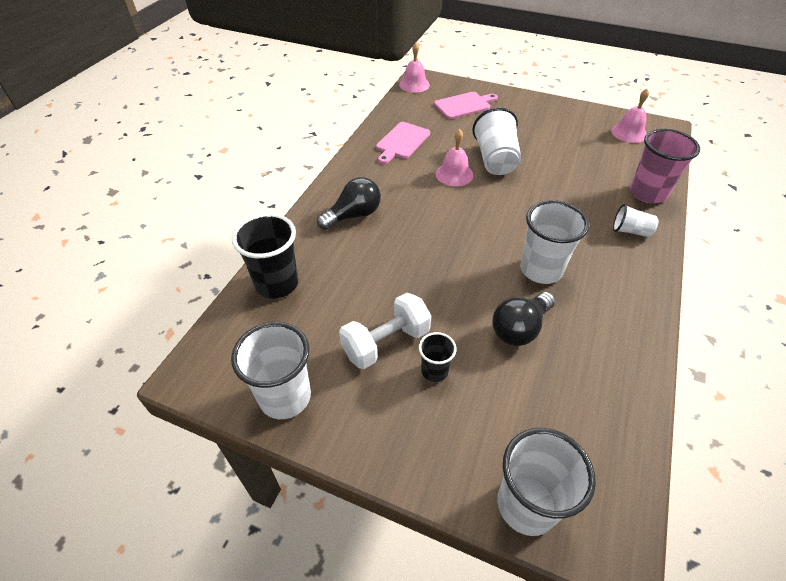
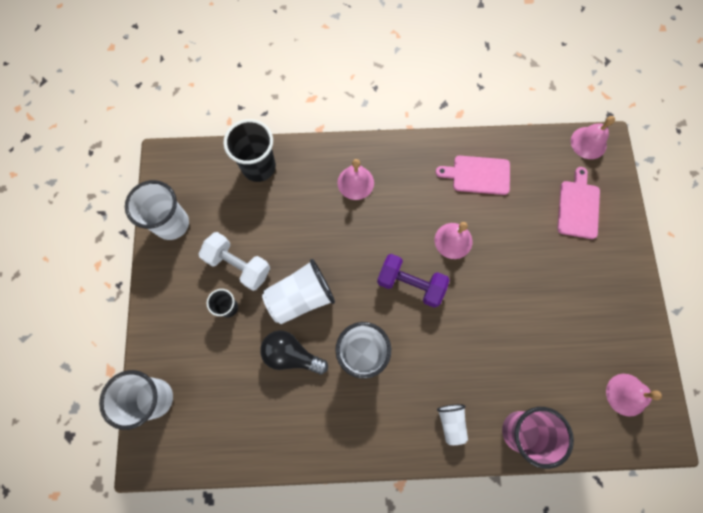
camera: 65 degrees right, 25 degrees up
black light bulb [317,177,381,230] -> pink bell [337,159,374,200]
pink cutting board [434,92,498,119] -> pink cutting board turned 120 degrees counterclockwise [557,167,600,239]
white cup [472,107,521,175] -> white cup moved to [262,259,335,324]
none -> purple dumbbell [377,254,450,308]

